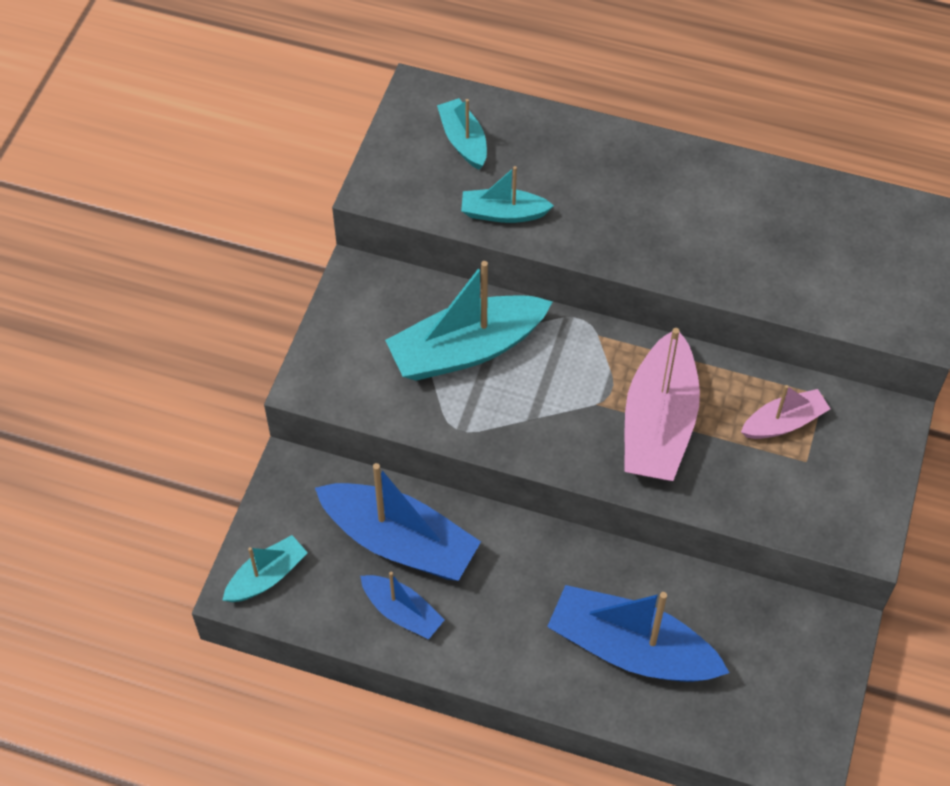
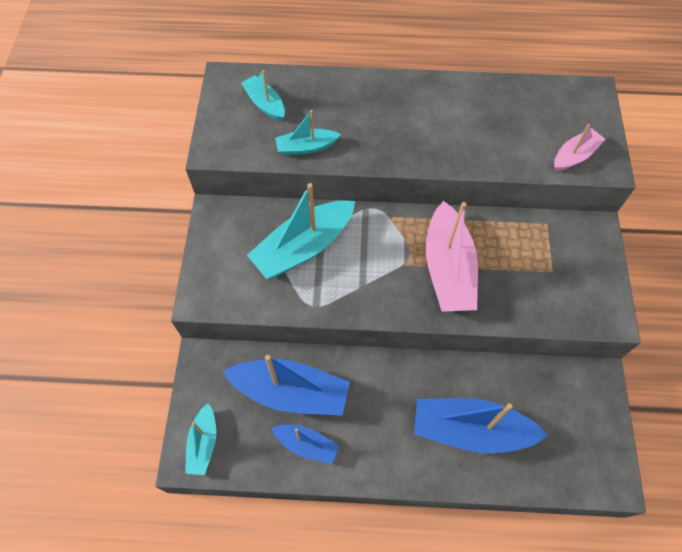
camera: 15 degrees left, 5 degrees up
turquoise boat [222,535,308,602] -> turquoise boat turned 150 degrees clockwise [185,403,216,475]
pink boat [741,385,830,439] -> pink boat moved to [554,124,605,171]

